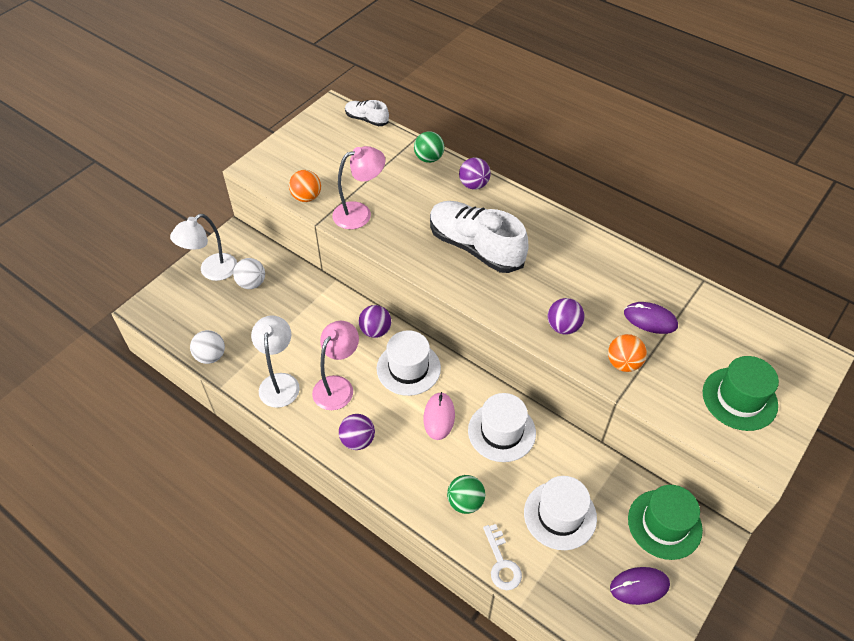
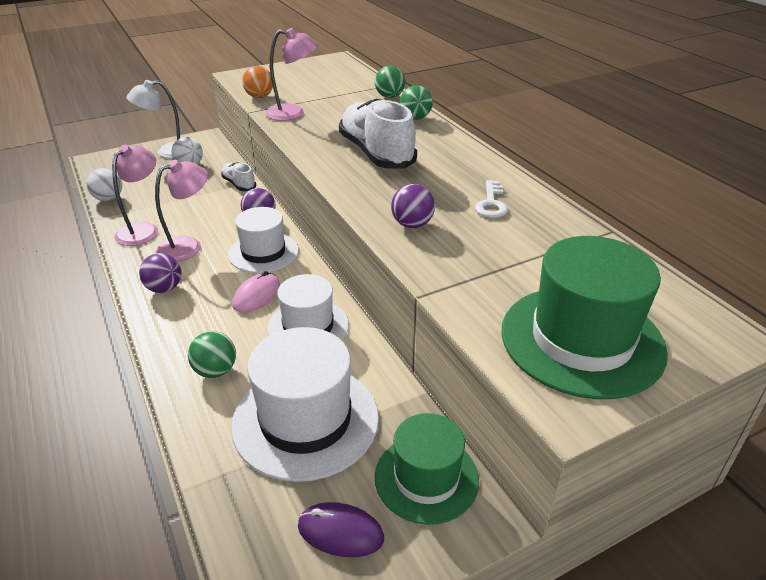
camera: 25 degrees right, 15 degrees down
white lamp [251,315,300,408] -> pink lamp [112,145,158,246]
white shoe [345,100,389,126] -> white shoe moved to [221,163,256,191]
purple ball [459,158,491,190] -> green ball [400,86,433,120]
white key [483,524,522,590] -> white key moved to [475,180,508,218]
white hat [524,476,597,550] -> white hat [231,327,379,482], size x1.53
orange ball [608,334,647,372] -> none
purple mouse [624,302,678,334] -> none
green hat [703,356,779,431] -> green hat [501,236,668,399], size x1.53

